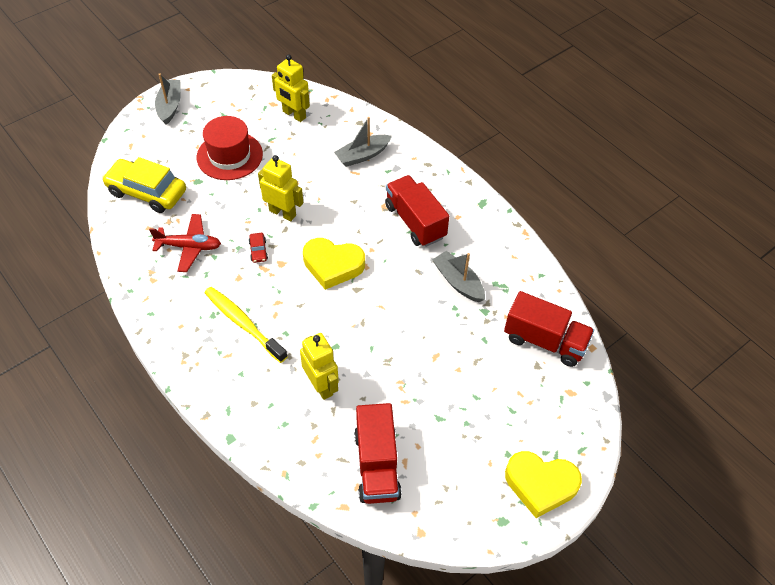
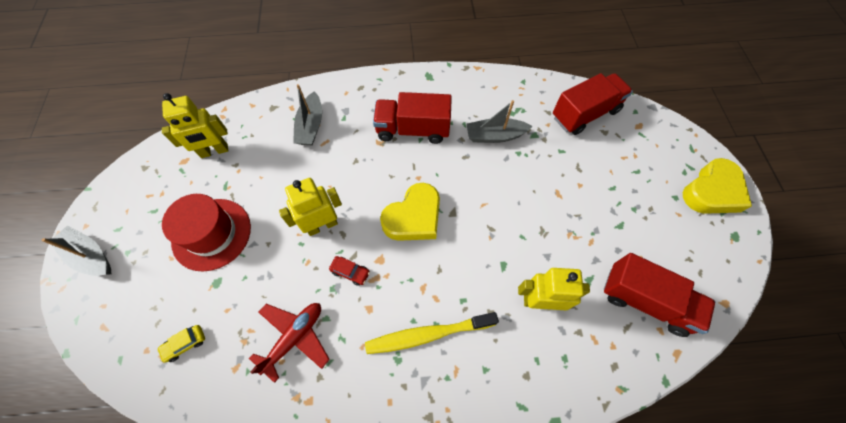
camera: 55 degrees left, 10 degrees up
yellow car [102,157,186,213] -> yellow car [157,325,205,363], size x0.41

